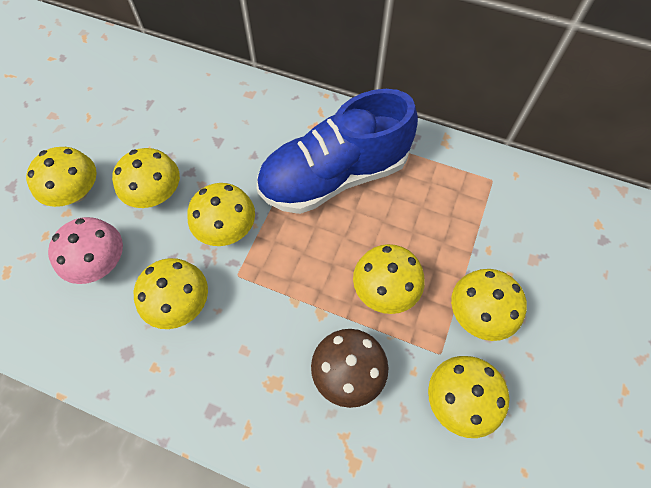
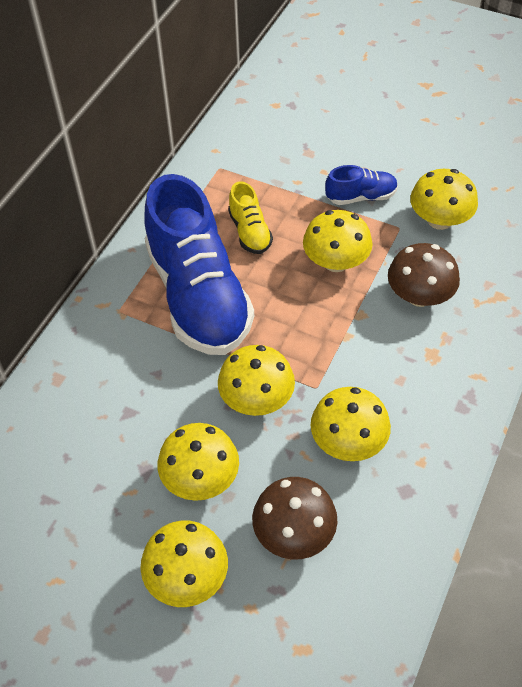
camera: 85 degrees left, 10 degrees down
pink mushroom [48,217,123,284] -> brown mushroom [252,477,337,559]
yellow mushroom [451,269,527,341] -> blue shoe [325,165,398,205]
none -> yellow shoe [228,181,273,254]

